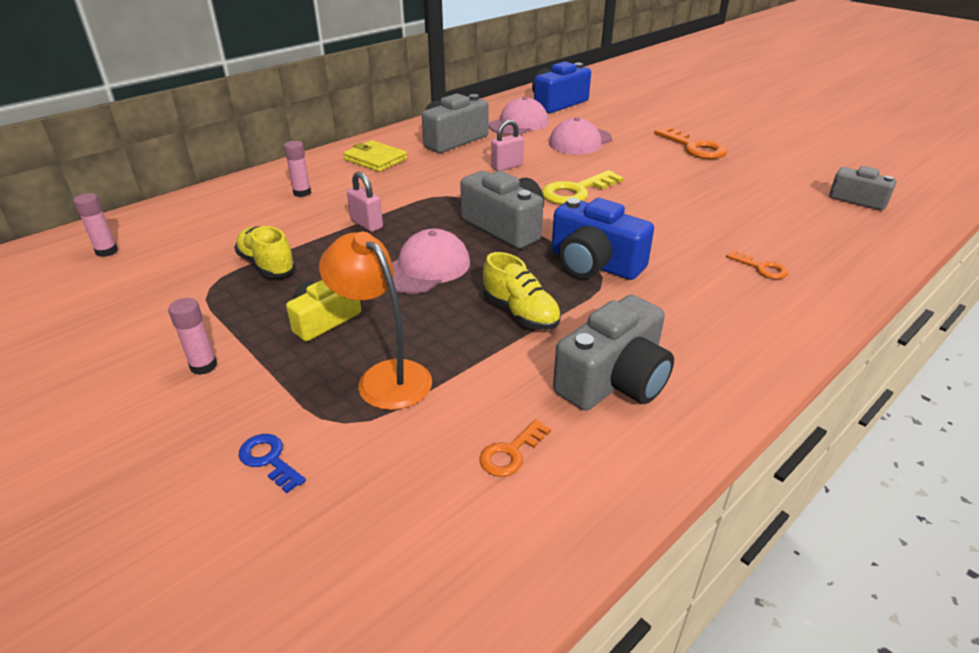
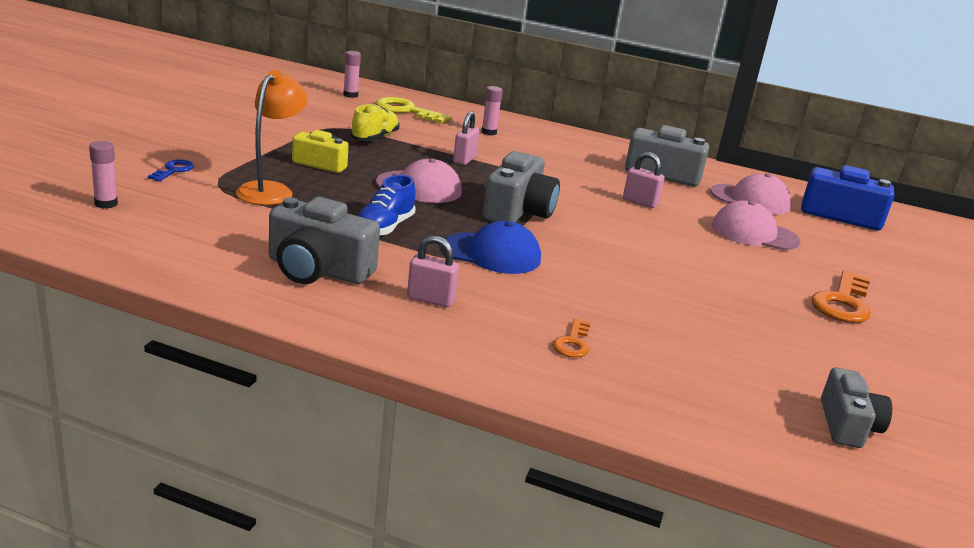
camera: 60 degrees right, 10 degrees down
pink glue stick [168,298,217,375] -> pink glue stick moved to [89,141,118,209]
yellow wallet [343,140,407,172] -> none
orange key [480,419,551,477] -> none
yellow shoe [483,252,561,330] -> blue shoe [358,175,416,236]
yellow key [542,170,624,205] -> yellow key moved to [375,97,452,124]
blue camera [552,198,654,280] -> blue cap [443,221,541,274]
none -> pink padlock [407,236,459,307]

